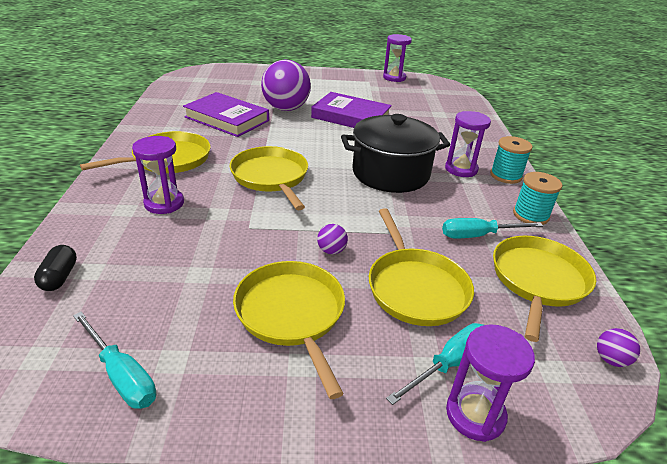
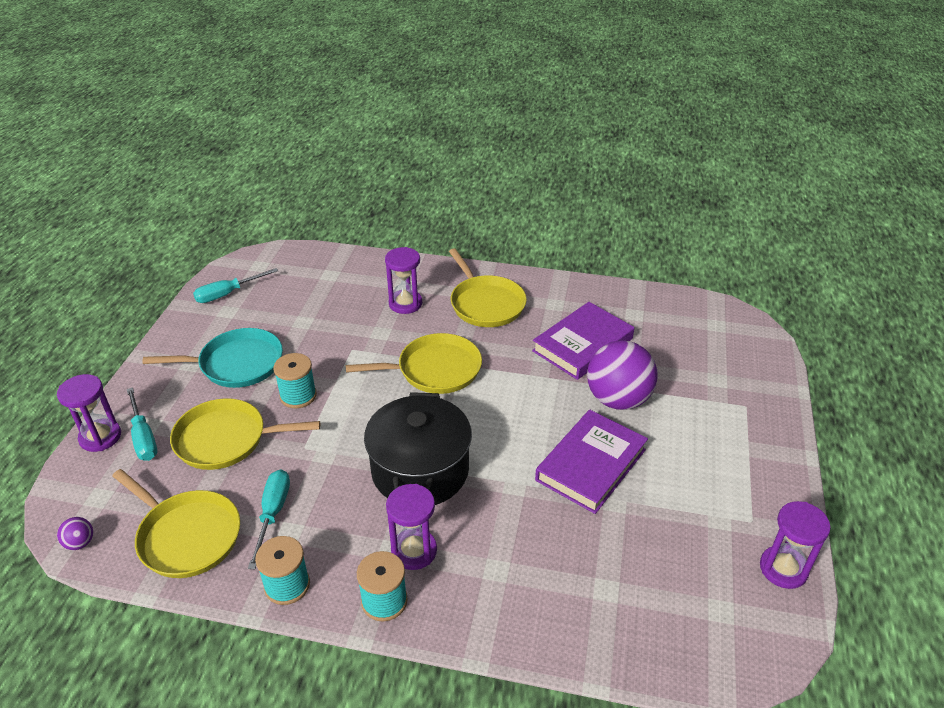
camera: 105 degrees right, 5 degrees up
black capsule [34,245,77,291] -> none
yellow pan [233,261,345,399] -> turquoise pan [142,328,283,388]
purple ball [317,224,348,254] -> turquoise spool [273,353,317,408]

